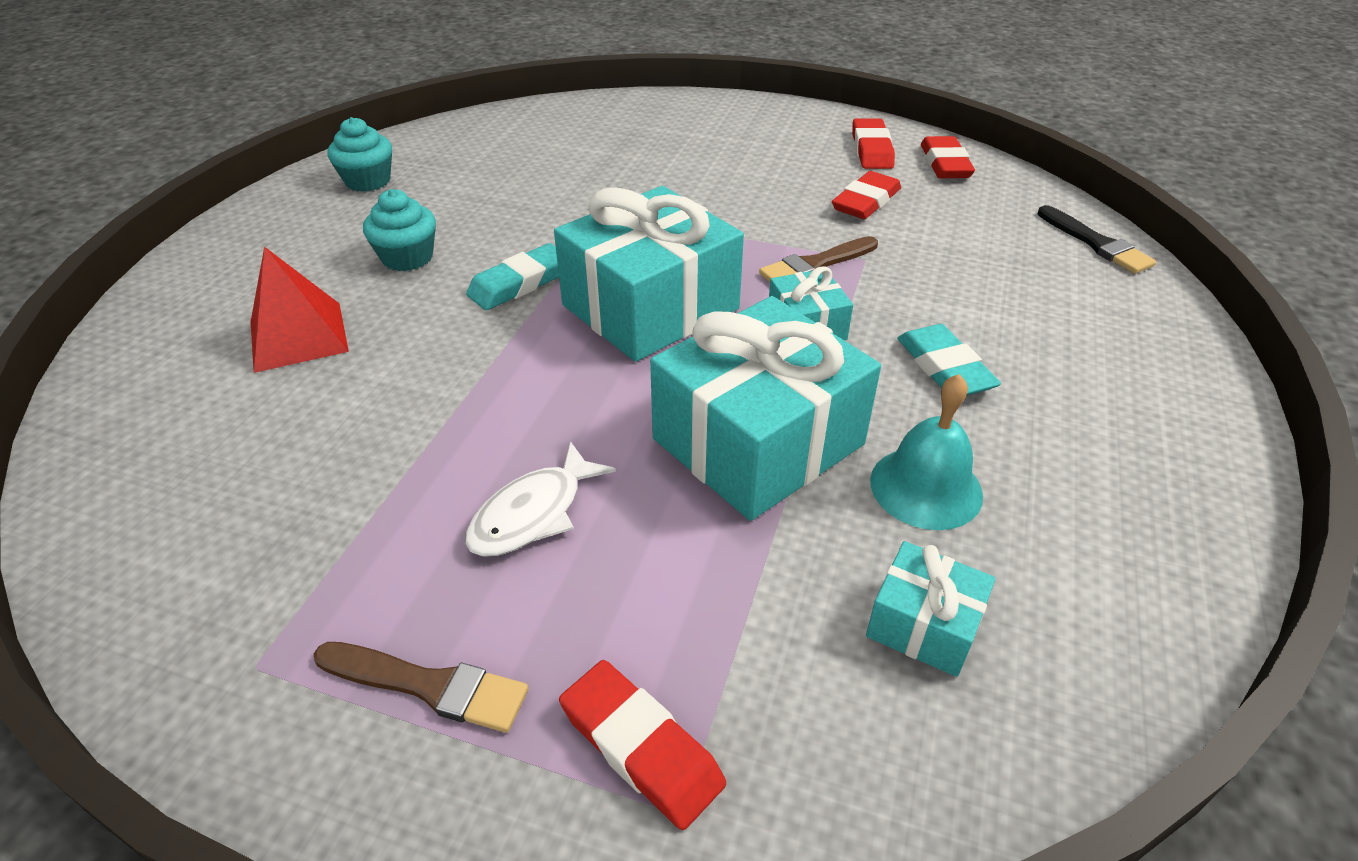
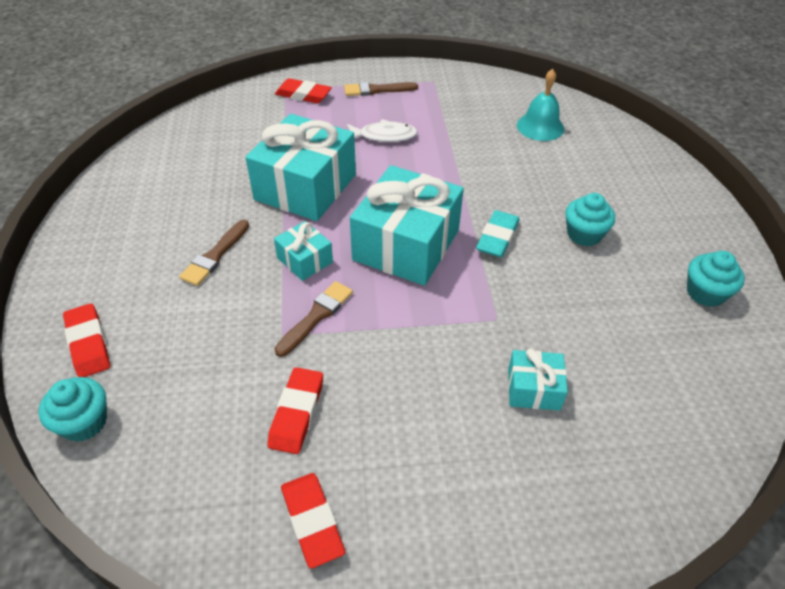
camera: 155 degrees right, 5 degrees up
red pyramid [251,247,349,373] -> none
white fish [465,441,616,557] -> white fish turned 75 degrees clockwise [347,119,417,142]
turquoise gift [866,541,996,677] -> turquoise gift moved to [508,349,568,410]
turquoise bell [870,374,983,530] -> turquoise bell moved to [517,69,564,141]
turquoise eraser [897,324,1001,396] -> brown brush [179,220,249,286]
red eraser [921,136,975,178] -> red eraser moved to [63,303,110,377]
black brush [1037,205,1156,274] -> turquoise cupcake [38,377,107,442]

